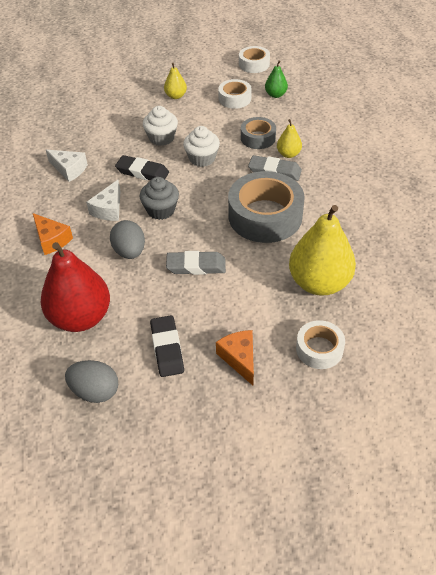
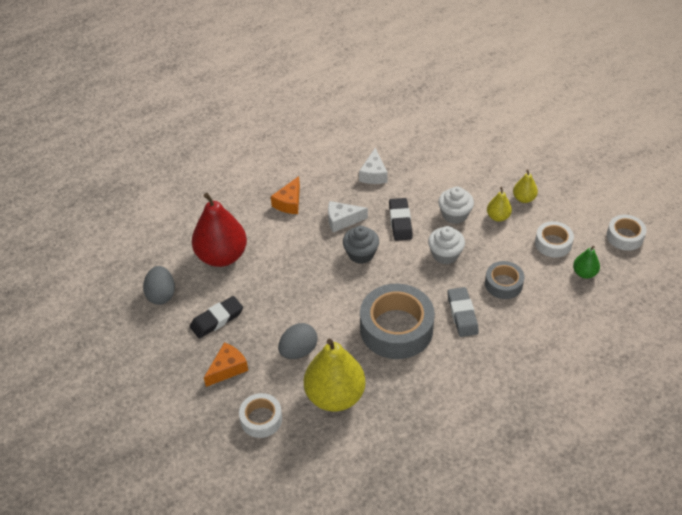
camera: 65 degrees right, 0 degrees up
grey egg [110,220,145,259] -> grey egg moved to [278,323,317,359]
grey eraser [166,251,226,275] -> none
yellow pear [277,119,302,158] -> yellow pear moved to [487,187,512,222]

